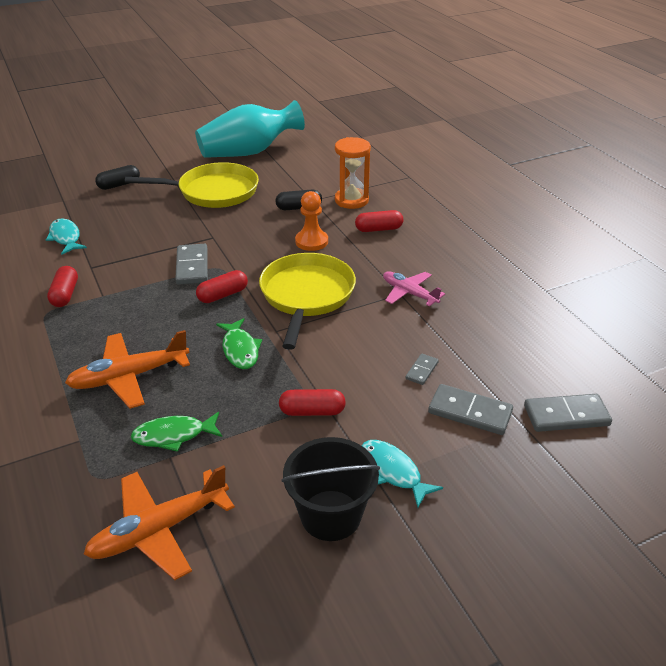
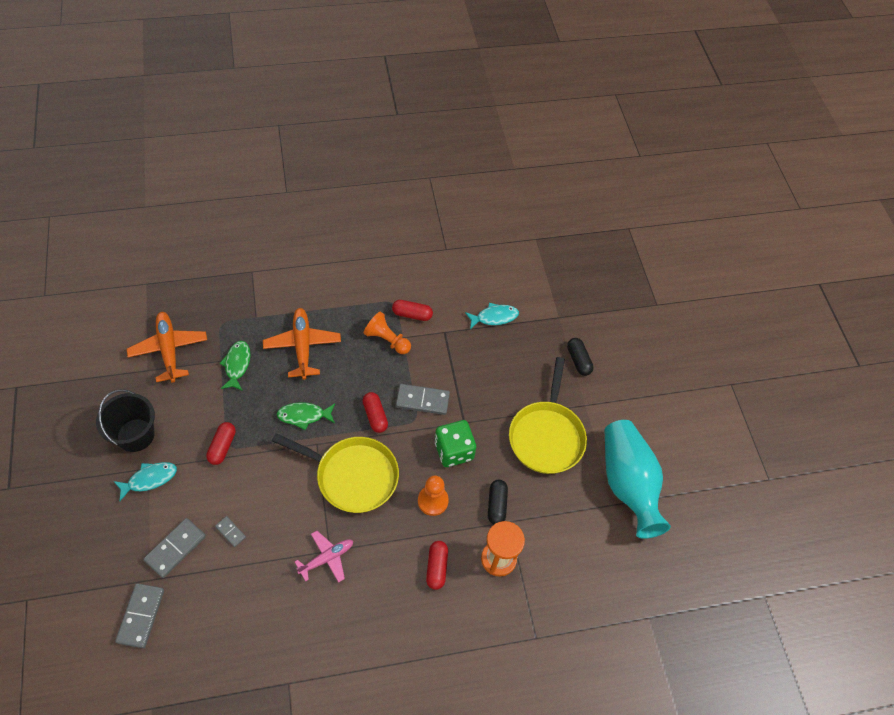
camera: 100 degrees right, 20 degrees up
none -> orange pawn [364,312,411,354]
none -> green dice [435,420,476,467]

